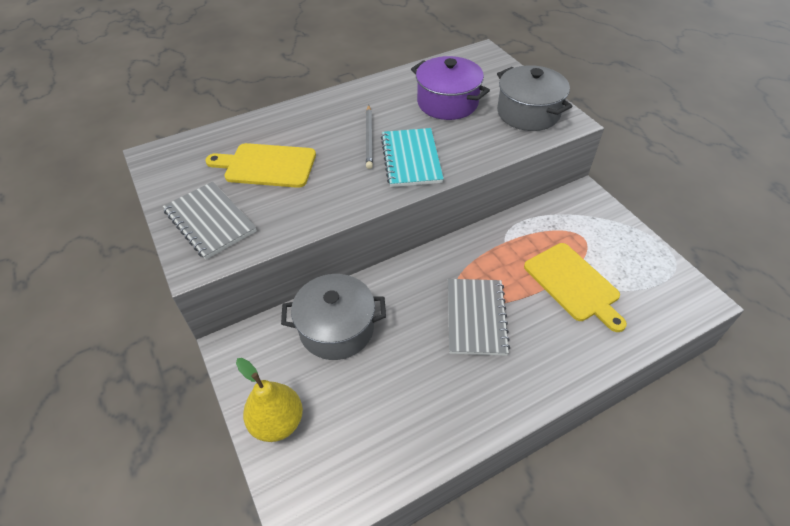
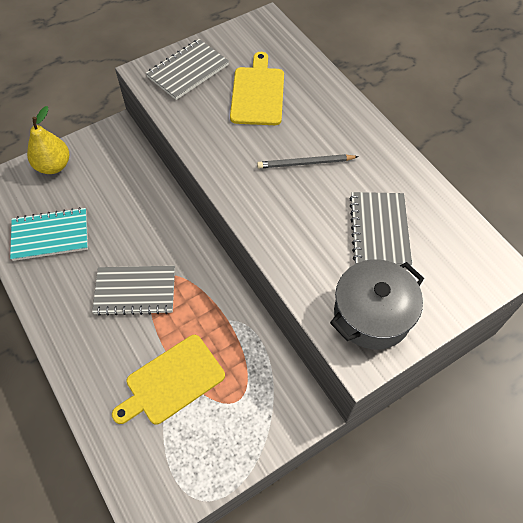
camera: 85 degrees right, 10 degrees up
grey pot [281,274,386,360] -> none
turquoise notebook [381,128,444,187] -> turquoise notebook moved to [10,207,88,261]
purple pot [411,56,490,120] -> grey notebook [349,192,412,265]

